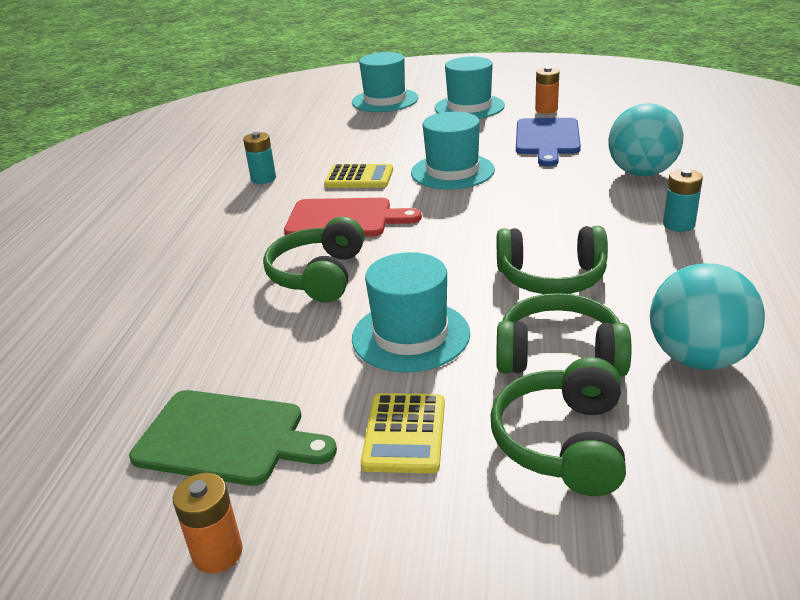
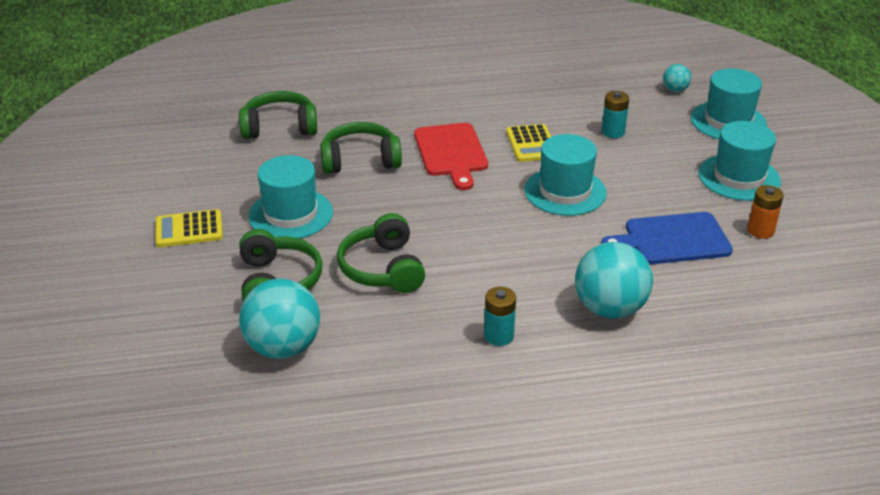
camera: 70 degrees right, 5 degrees up
green cutting board [129,390,337,486] -> none
orange battery [173,473,243,574] -> none
turquoise battery [243,132,276,184] -> turquoise battery moved to [602,91,629,138]
green headphones [491,357,626,496] -> green headphones moved to [239,91,317,139]
none -> turquoise ball [663,64,691,92]

